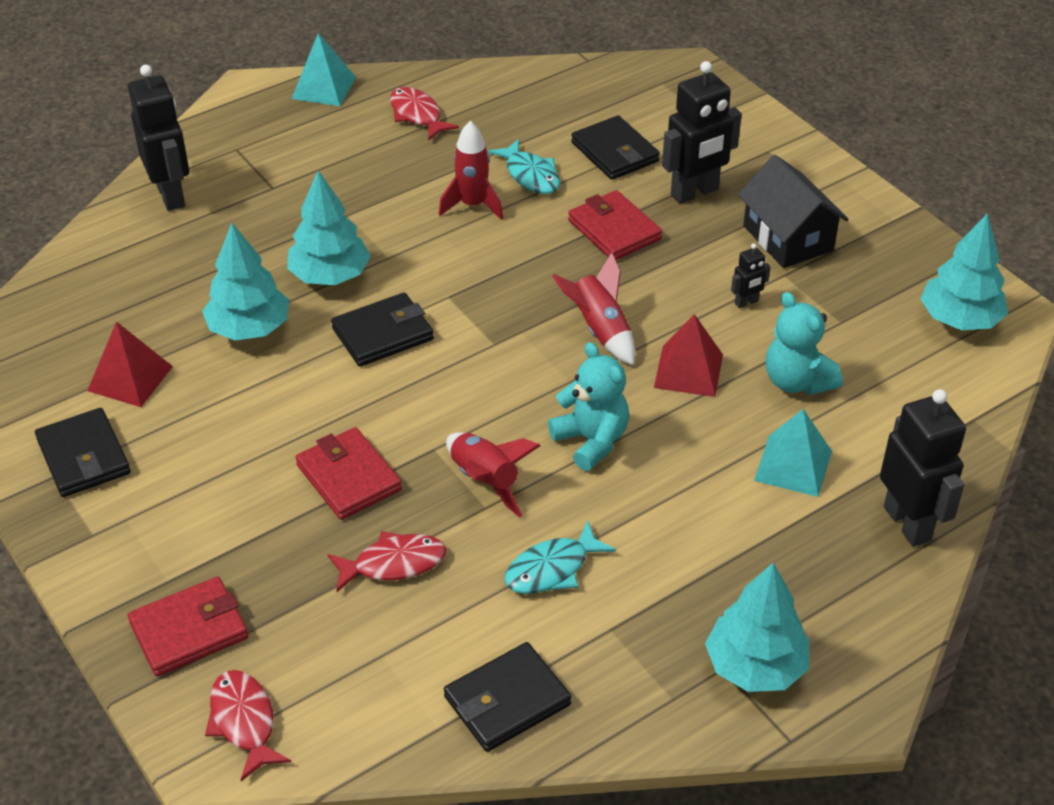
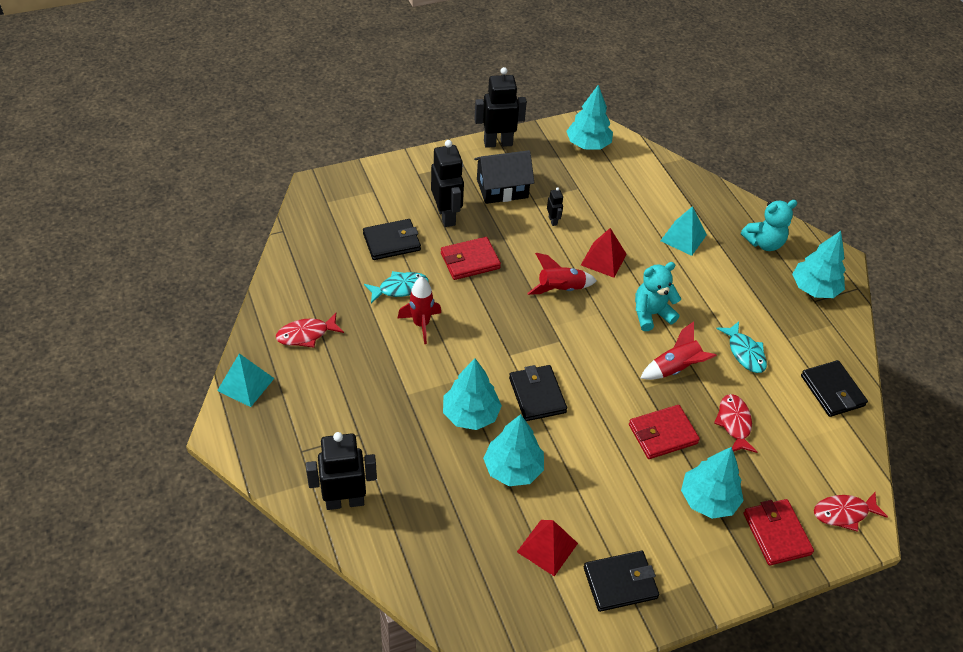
camera: 80 degrees left, 5 degrees up
turquoise teddy bear [766,292,843,395] -> turquoise teddy bear moved to [741,200,797,251]
black robot [880,389,966,546] -> black robot moved to [474,67,527,148]
none -> turquoise tree [681,447,744,519]

